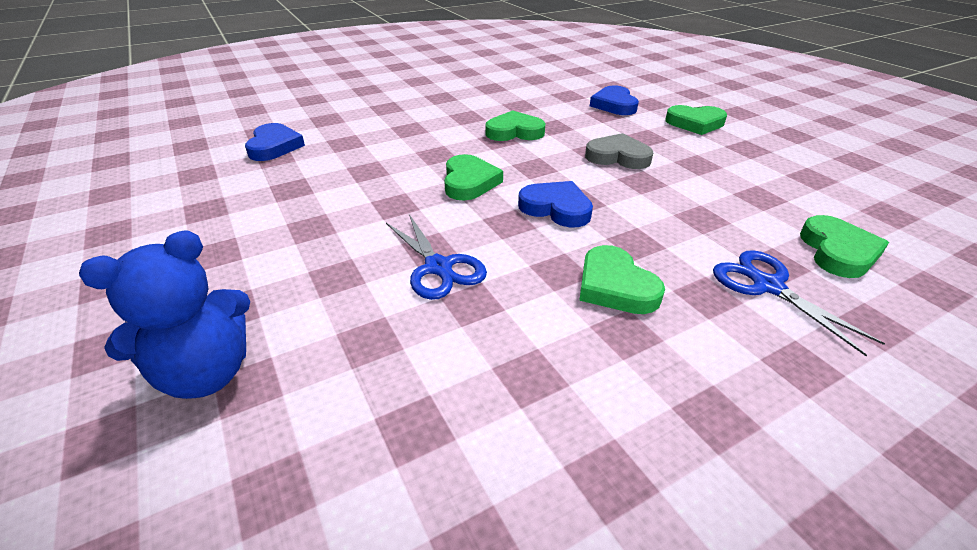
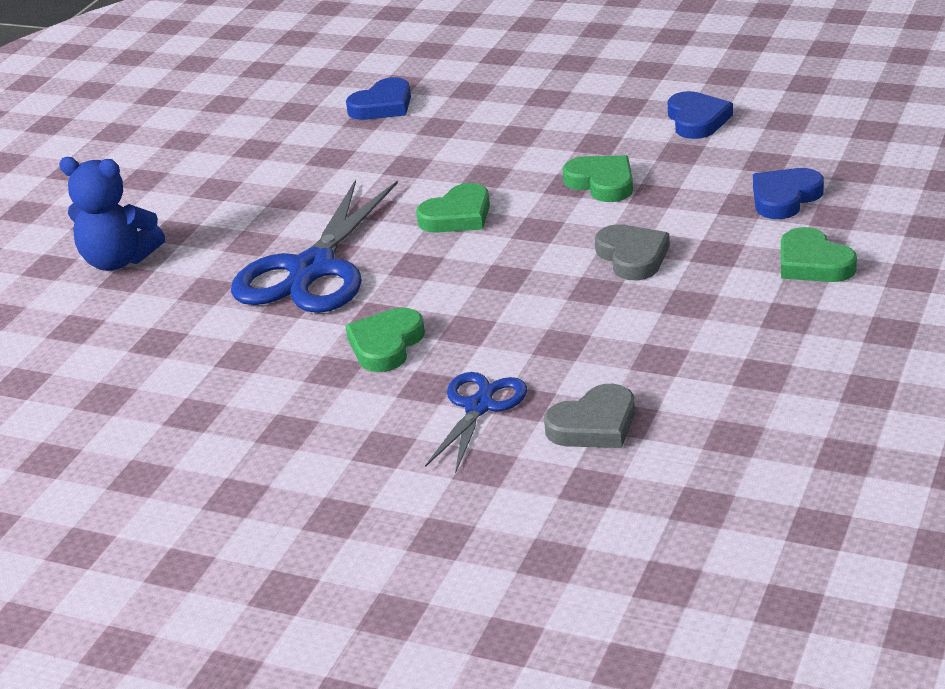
camera: 55 degrees right, 5 degrees down
blue scissors [386,214,487,300] -> blue scissors [231,180,398,313], size x1.82
blue heart [518,181,593,228] -> blue heart moved to [668,91,733,139]
green heart [800,215,889,278] -> grey heart [544,384,635,448]

